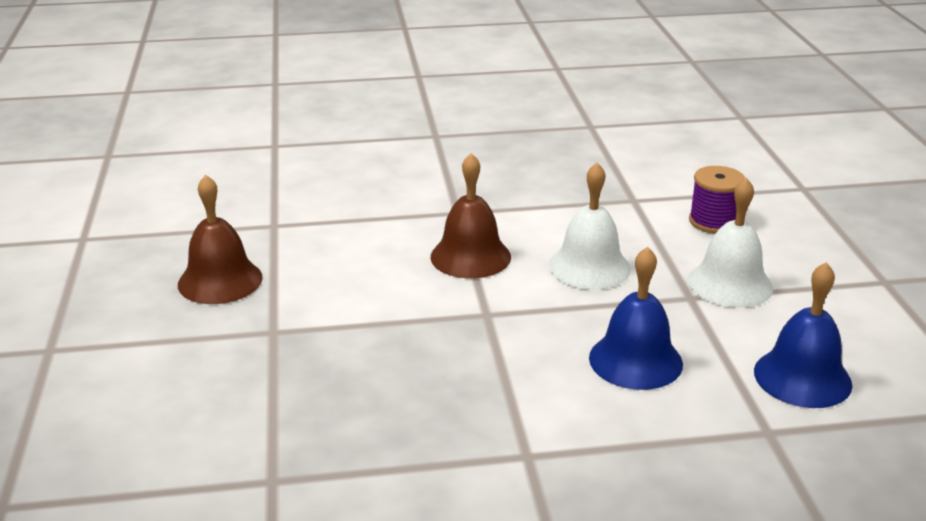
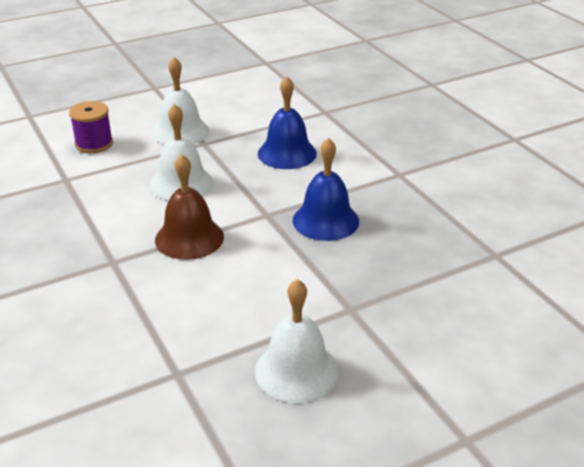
camera: 110 degrees left, 5 degrees up
brown bell [178,175,263,304] -> white bell [255,279,339,403]
blue bell [754,262,853,408] -> blue bell moved to [293,138,359,241]

